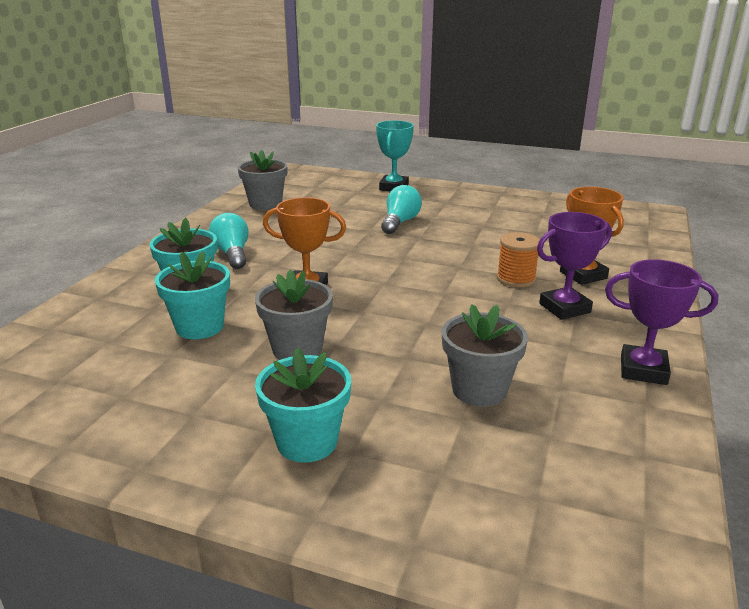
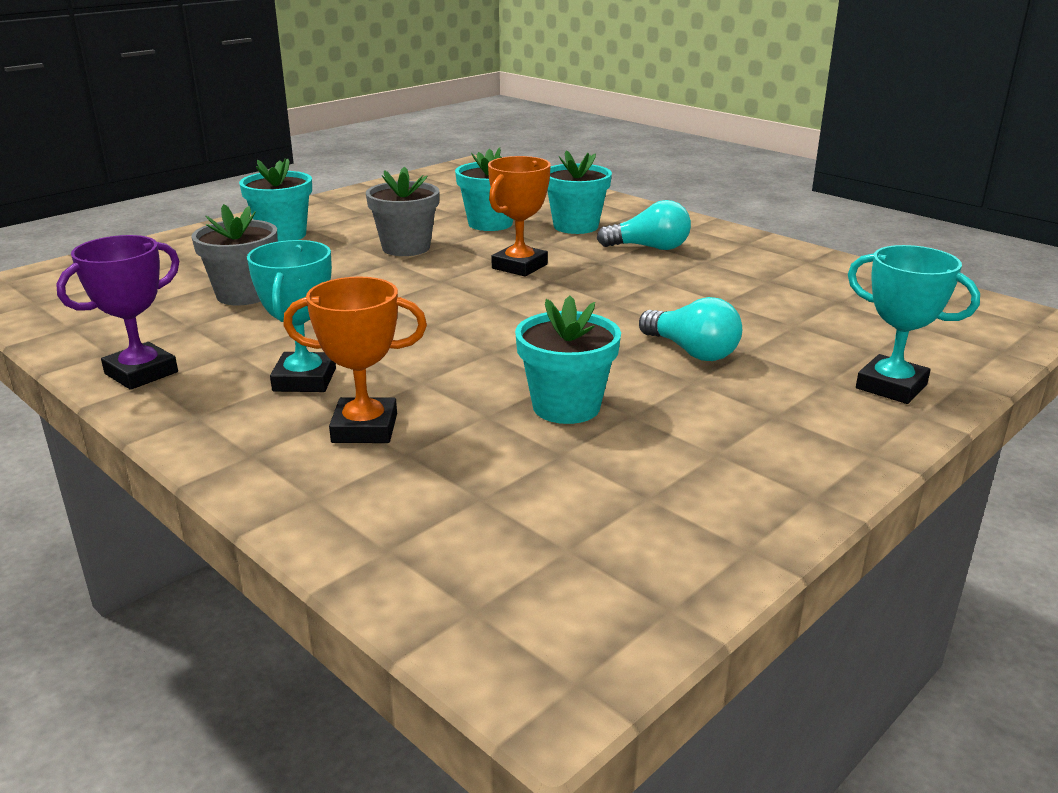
camera: 115 degrees right, 0 degrees up
grey flower pot [237,150,288,210] -> none
orange spool [497,232,540,288] -> none
purple trophy [537,212,612,320] -> turquoise trophy [247,240,336,392]
none -> turquoise flower pot [515,296,621,424]

